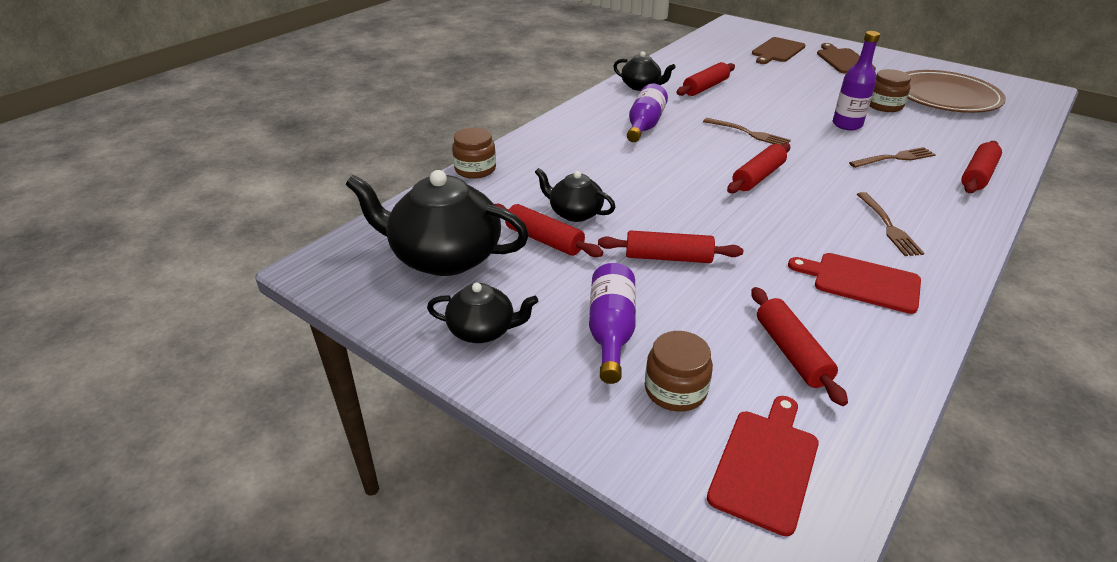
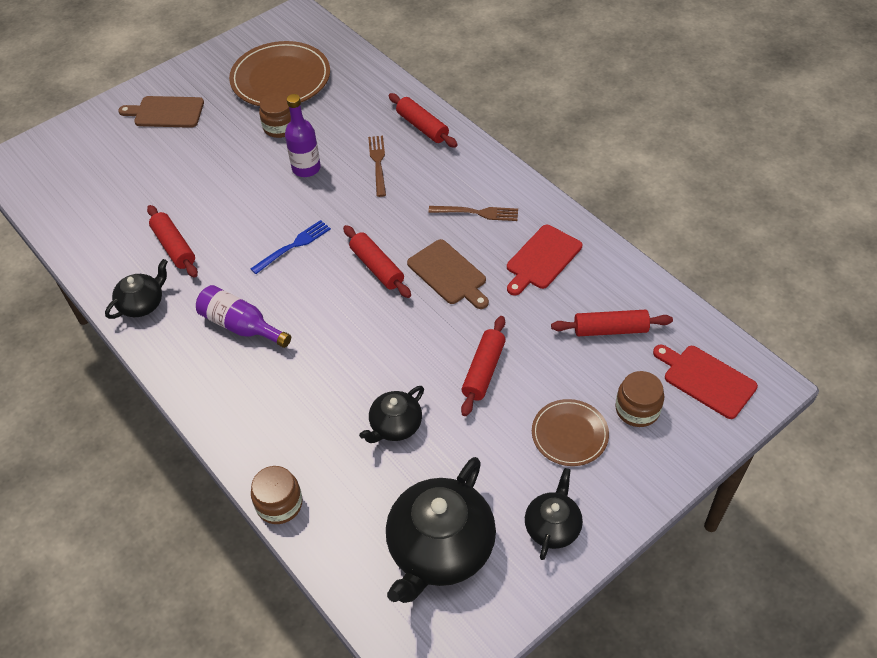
camera: 75 degrees left, 15 degrees up
red rolling pin [494,204,603,257] -> none
purple bottle [589,263,636,384] -> brown plate [532,399,609,466]
brown fork [703,118,791,145] -> blue fork [250,220,331,274]
brown cutting board [752,37,805,64] -> brown cutting board moved to [407,239,489,309]

